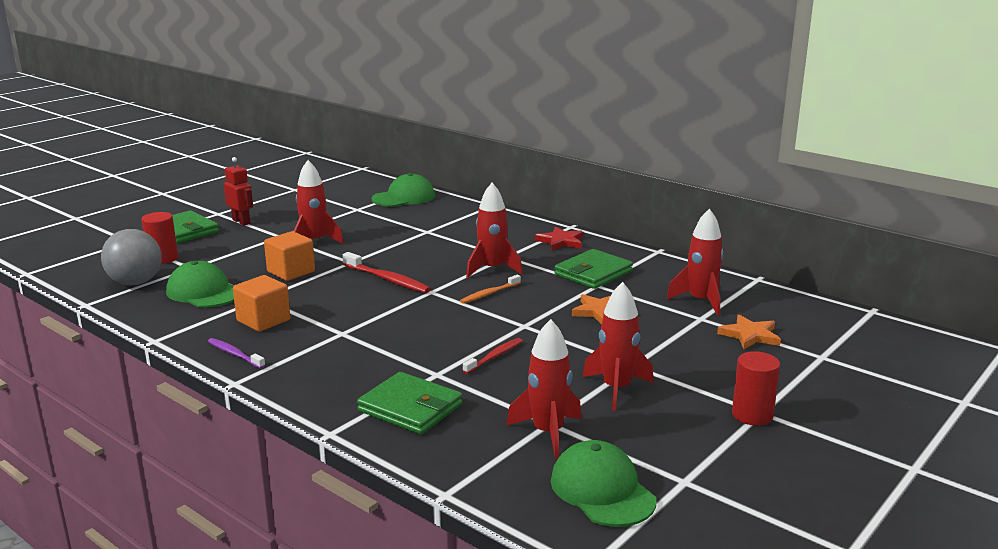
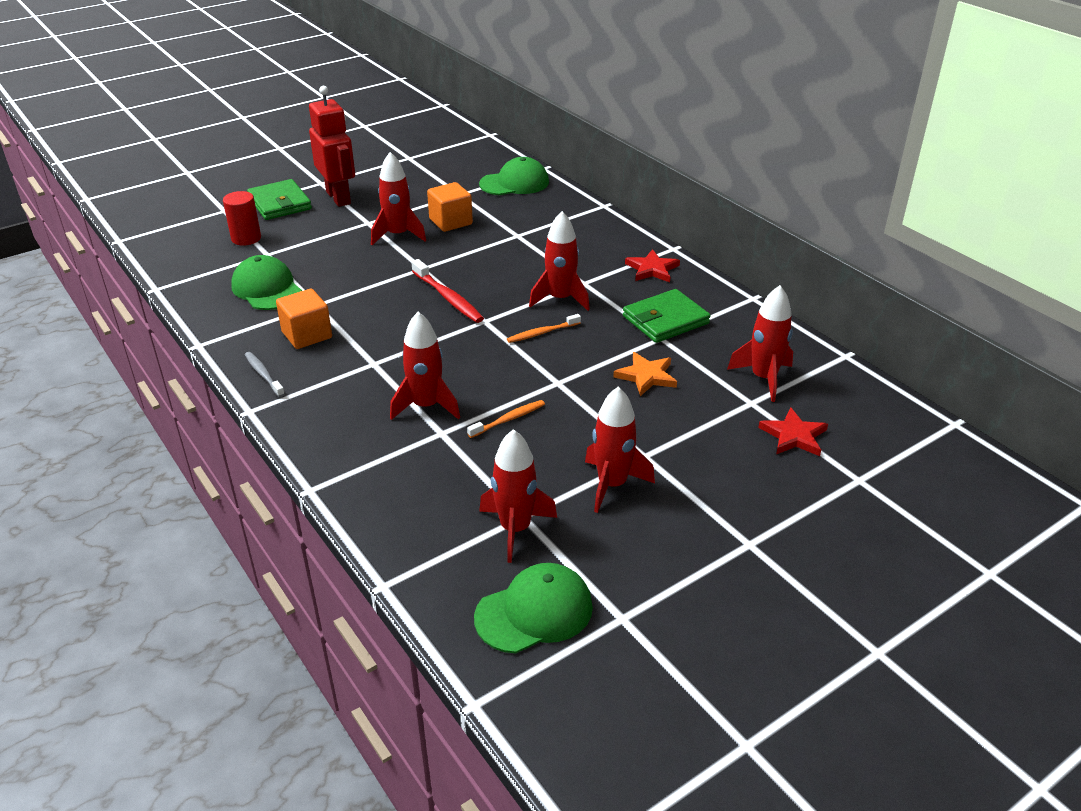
camera: 15 degrees right, 15 degrees up
grey ball [101,229,161,285] -> none
purple toothbrush [208,338,265,369] -> grey toothbrush [245,352,285,397]
red robot [224,157,253,226] -> red robot [309,86,355,207], size x1.64
orange cube [264,231,315,281] -> orange cube moved to [427,182,473,232]
green wallet [357,372,462,434] -> none
red toothbrush [463,338,523,374] -> orange toothbrush [467,400,545,438]
green cap [551,440,656,527] -> green cap turned 75 degrees clockwise [474,563,593,654]
orange star [717,315,781,349] -> red star [758,407,828,456]
red cylinder [732,351,780,426] -> none
none -> red rocket [390,312,460,420]

